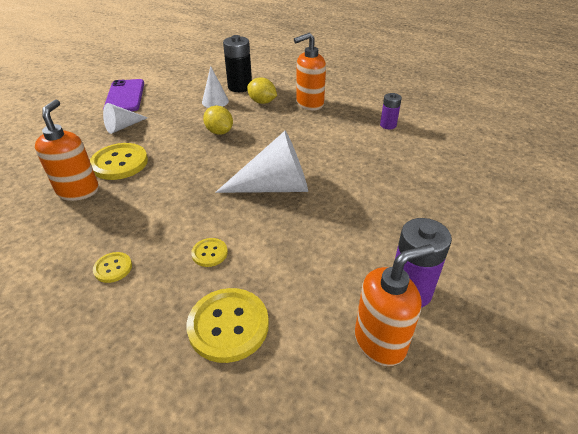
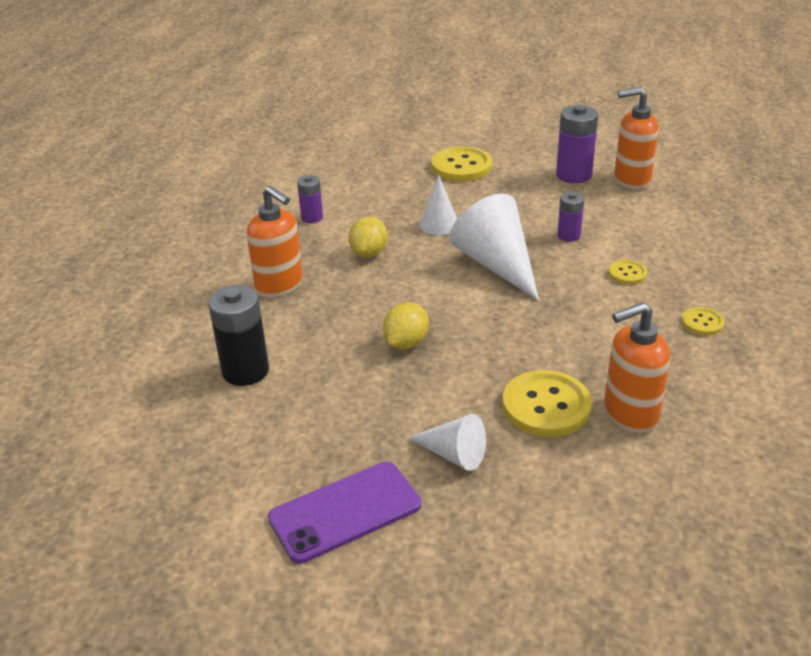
camera: 110 degrees left, 5 degrees down
yellow button [186,288,269,363] -> yellow button moved to [431,146,492,181]
white cone [202,66,229,108] -> white cone moved to [419,175,457,235]
yellow lemon [247,77,277,104] -> yellow lemon moved to [348,217,388,258]
orange soap dispenser [355,244,434,366] -> orange soap dispenser turned 45 degrees counterclockwise [614,87,659,189]
none -> purple battery [557,192,584,242]

